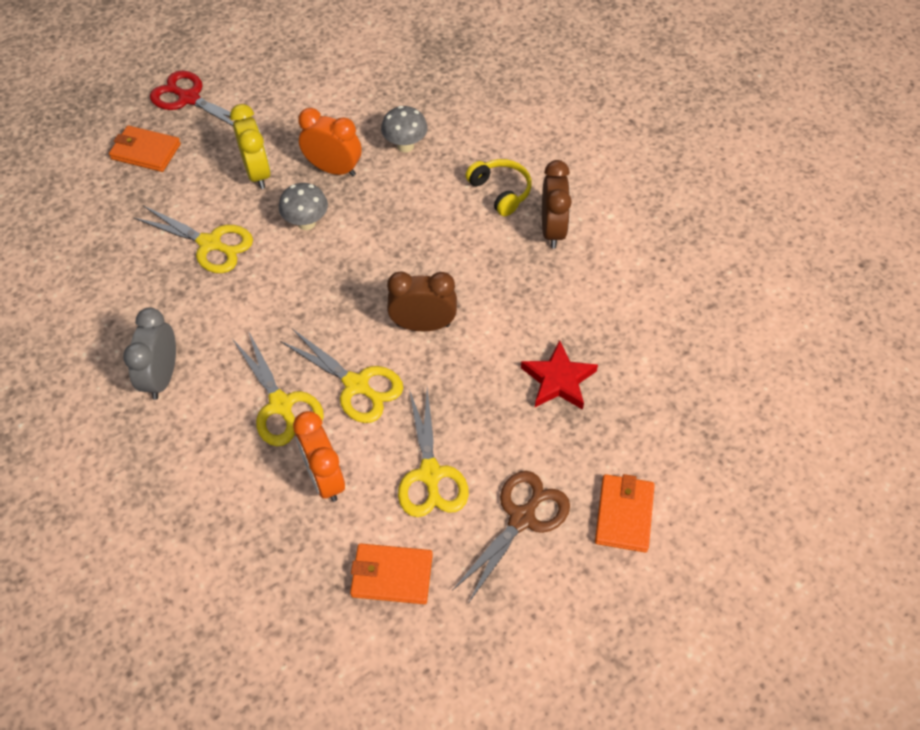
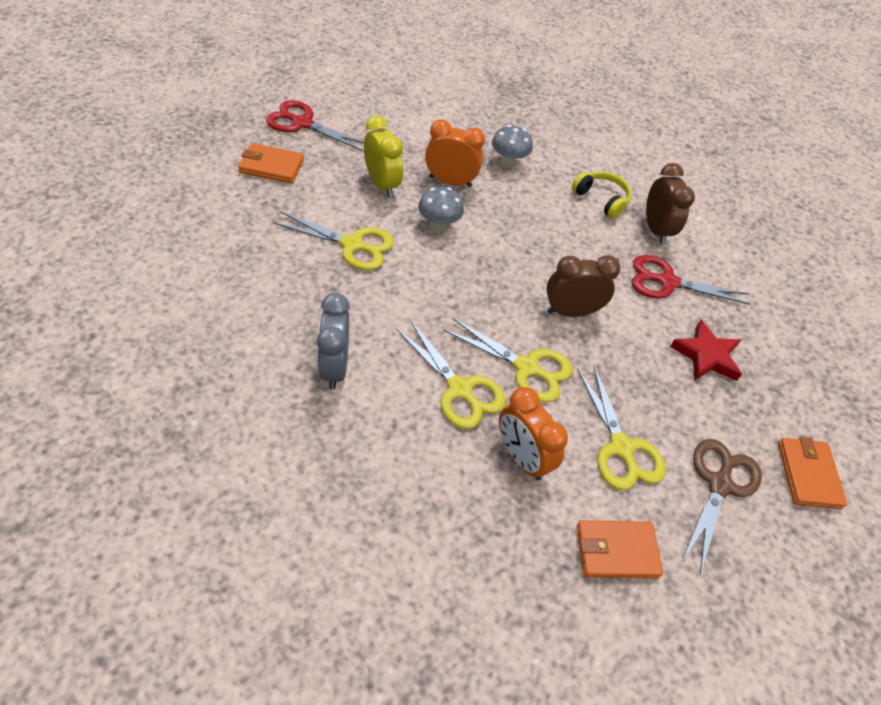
camera: 15 degrees left, 5 degrees down
none -> red scissors [632,255,751,305]

